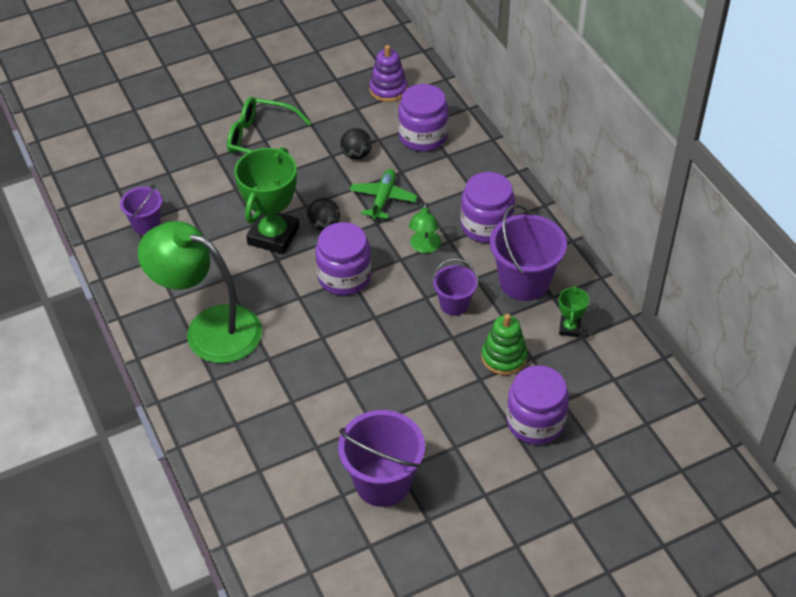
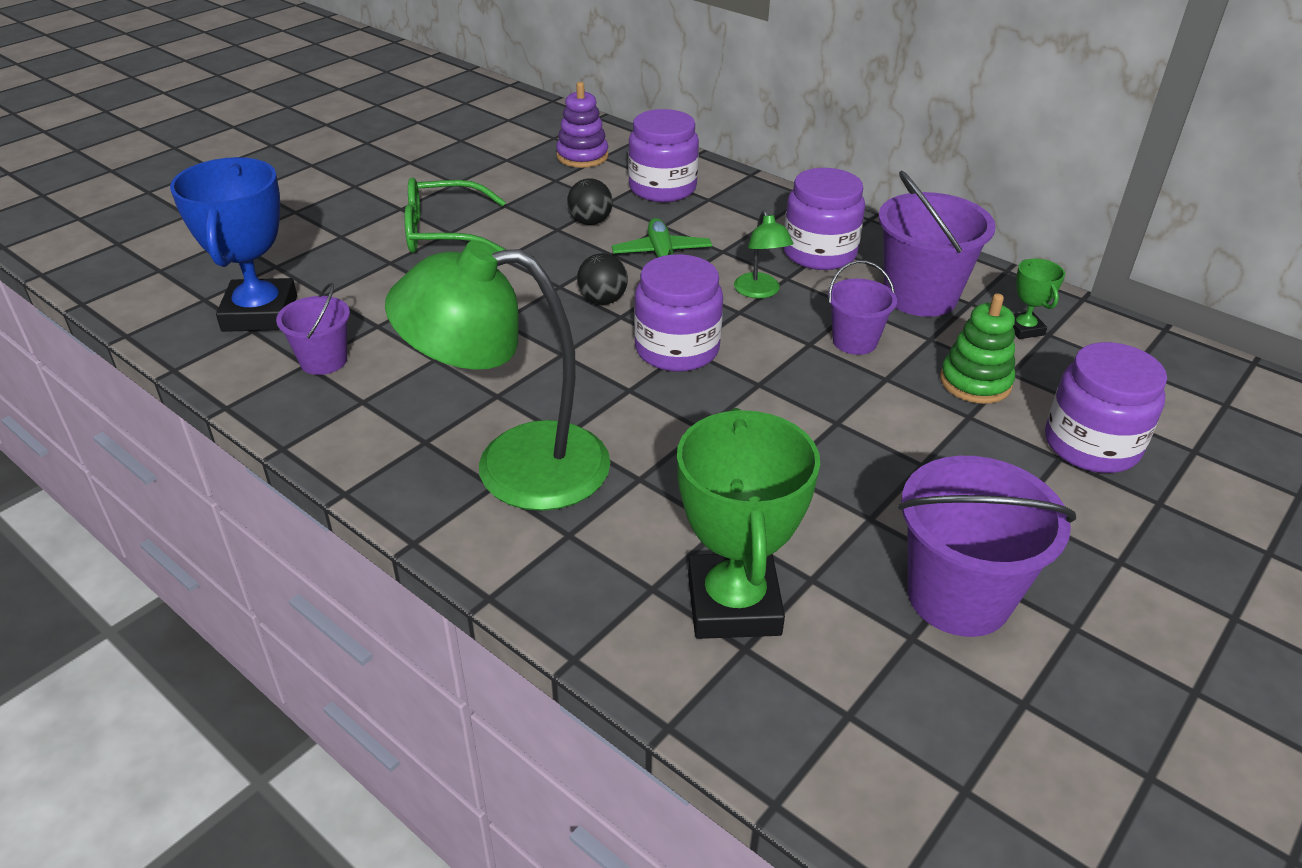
camera: 25 degrees left, 10 degrees down
green trophy [234,147,299,254] -> green trophy moved to [677,408,820,639]
none -> blue trophy [170,157,297,332]

